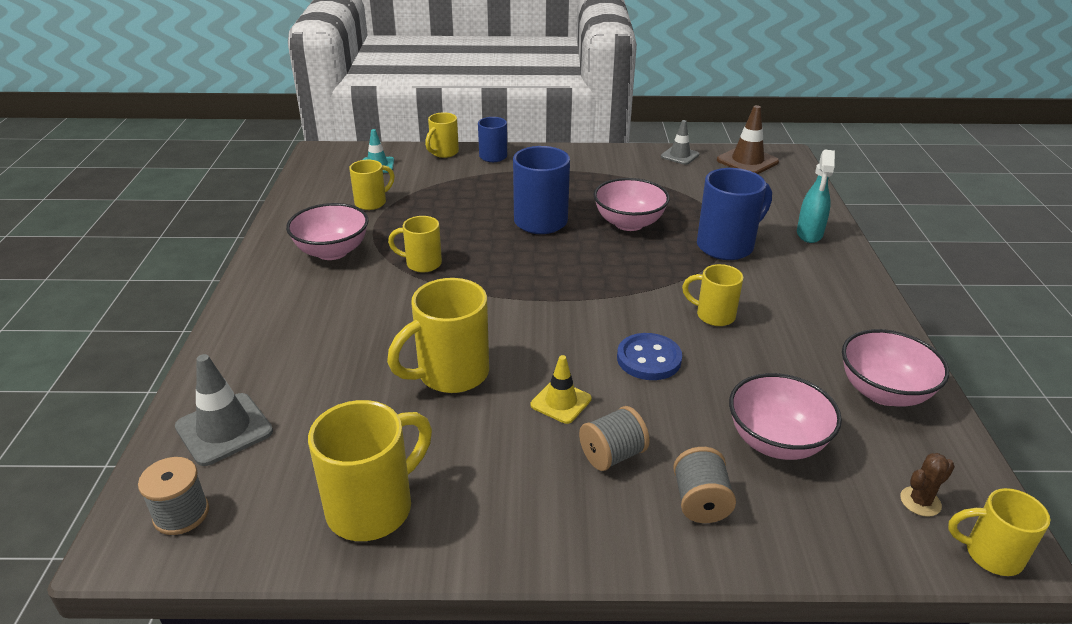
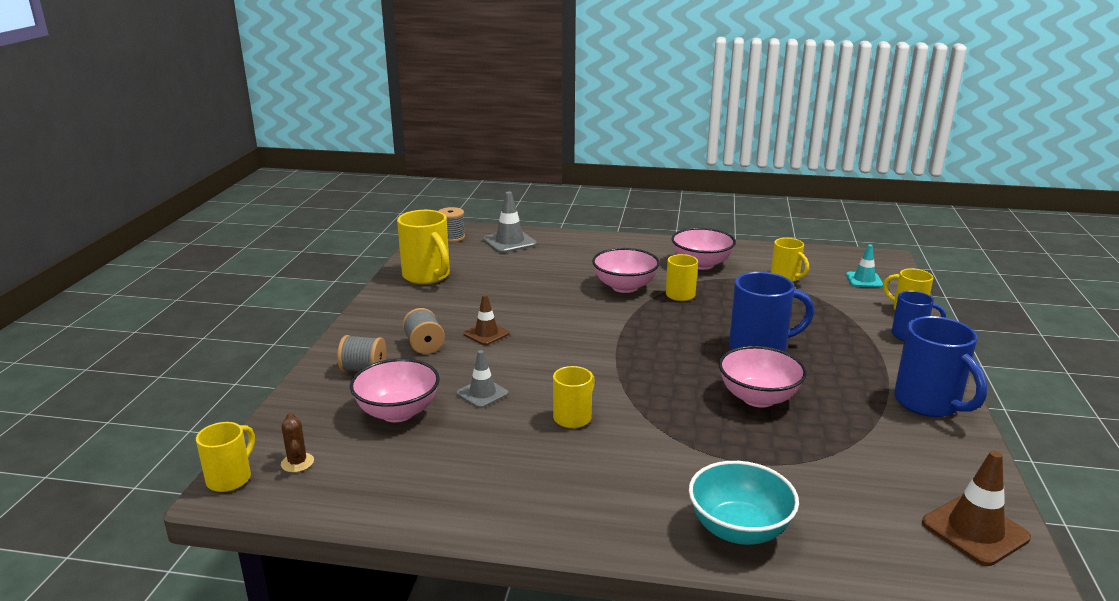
camera: 100 degrees right, 10 degrees down
yellow mug [387,278,489,393] -> none
yellow traffic cone [531,355,592,424] -> brown traffic cone [463,294,510,345]
blue button [617,333,682,380] -> none
grey traffic cone [661,120,699,165] -> grey traffic cone moved to [457,350,509,408]
blue mug [697,168,772,260] -> blue mug moved to [894,316,987,417]
turquoise spray bottle [797,150,835,243] -> turquoise bowl [689,461,799,545]
pink bowl [842,329,949,407] -> pink bowl moved to [592,248,660,293]

